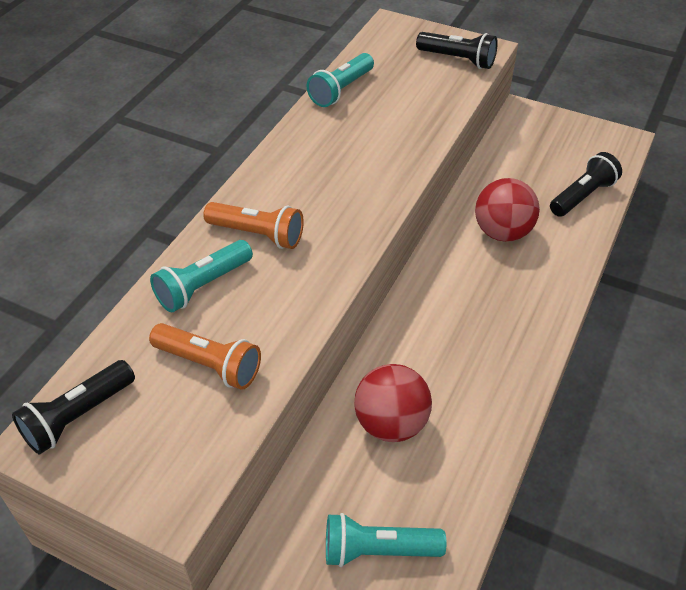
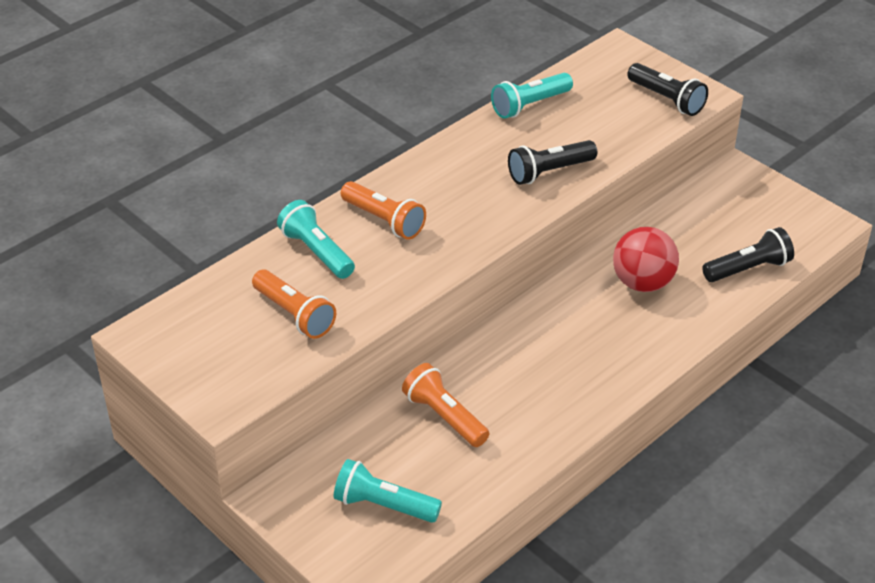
camera: 20 degrees right, 5 degrees down
black flashlight [12,360,135,454] -> black flashlight moved to [508,140,597,185]
turquoise flashlight [150,240,253,312] -> turquoise flashlight turned 75 degrees clockwise [277,200,355,279]
red ball [354,364,432,442] -> orange flashlight [402,363,489,447]

